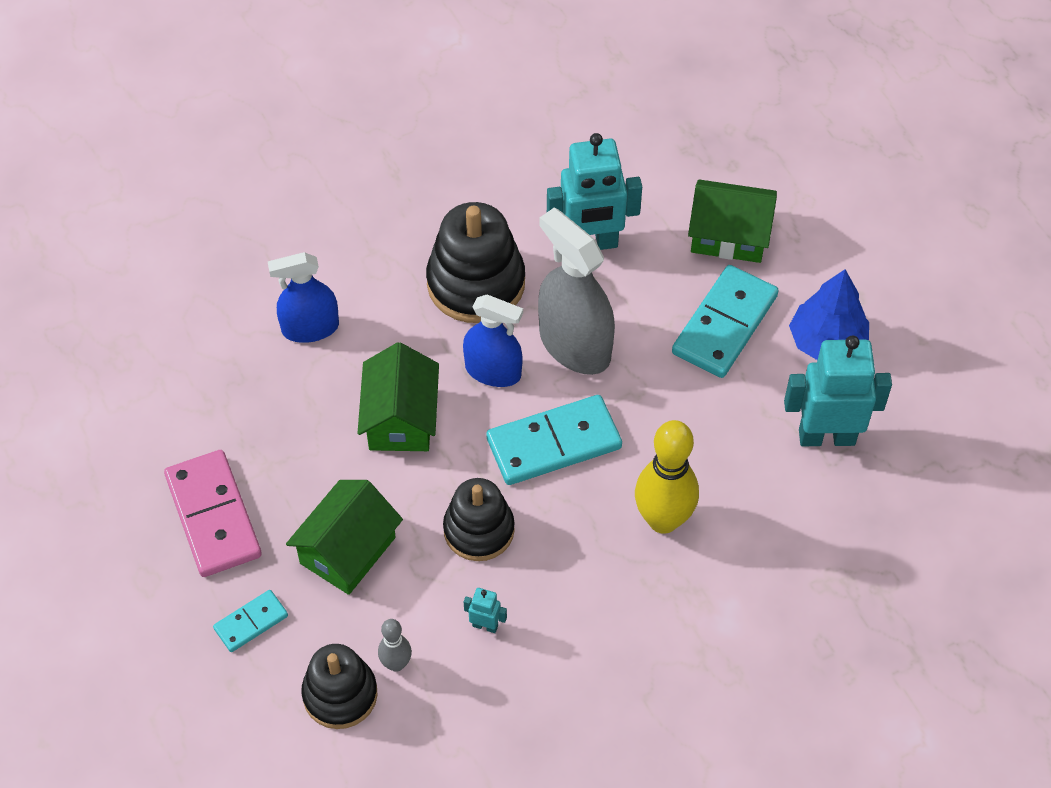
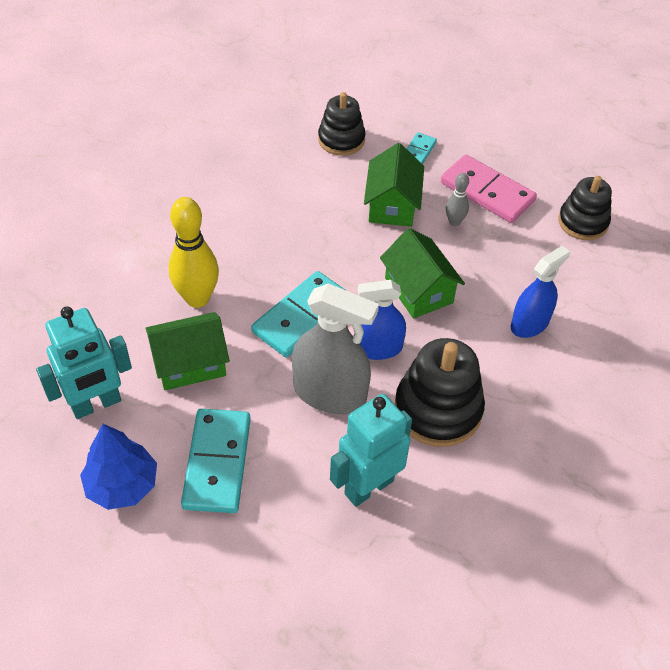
camera: 150 degrees right, 5 degrees down
grey bowling pin [378,619,412,672] -> grey bowling pin moved to [446,173,469,226]
black stacking toy [443,478,515,561] -> black stacking toy moved to [558,176,612,240]
turquoise robot [464,588,507,633] -> none
green house [688,180,777,263] -> green house moved to [146,312,230,390]

